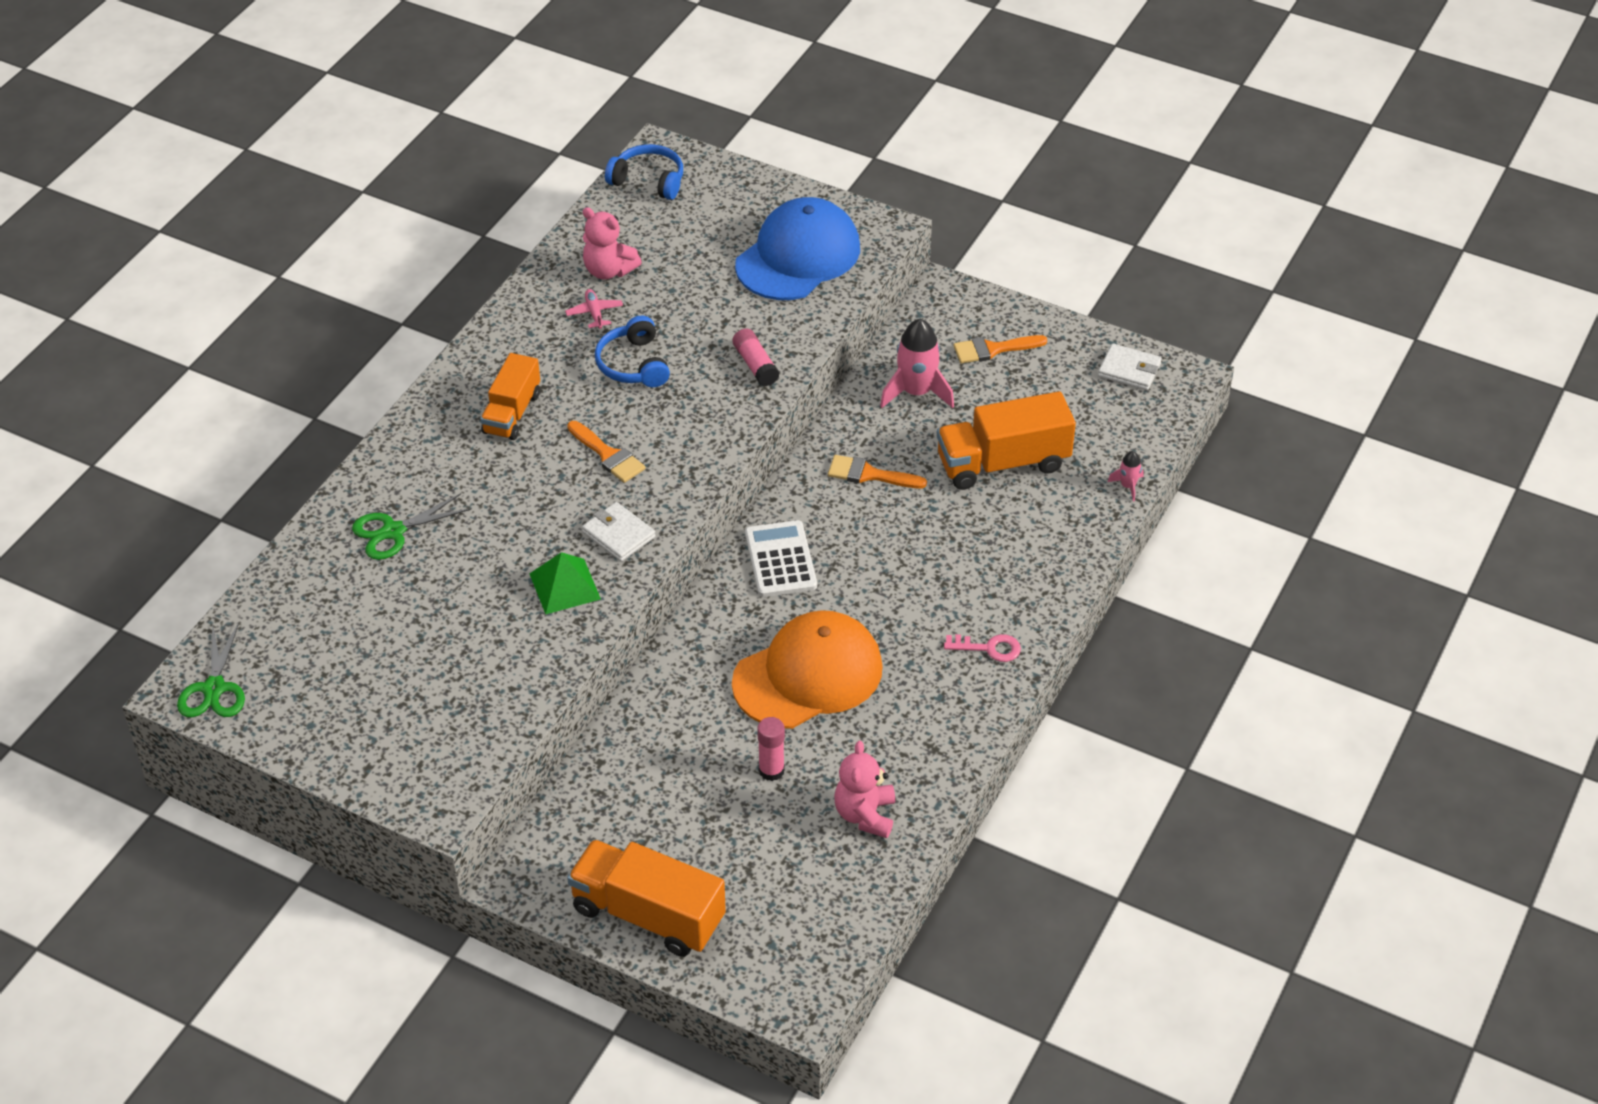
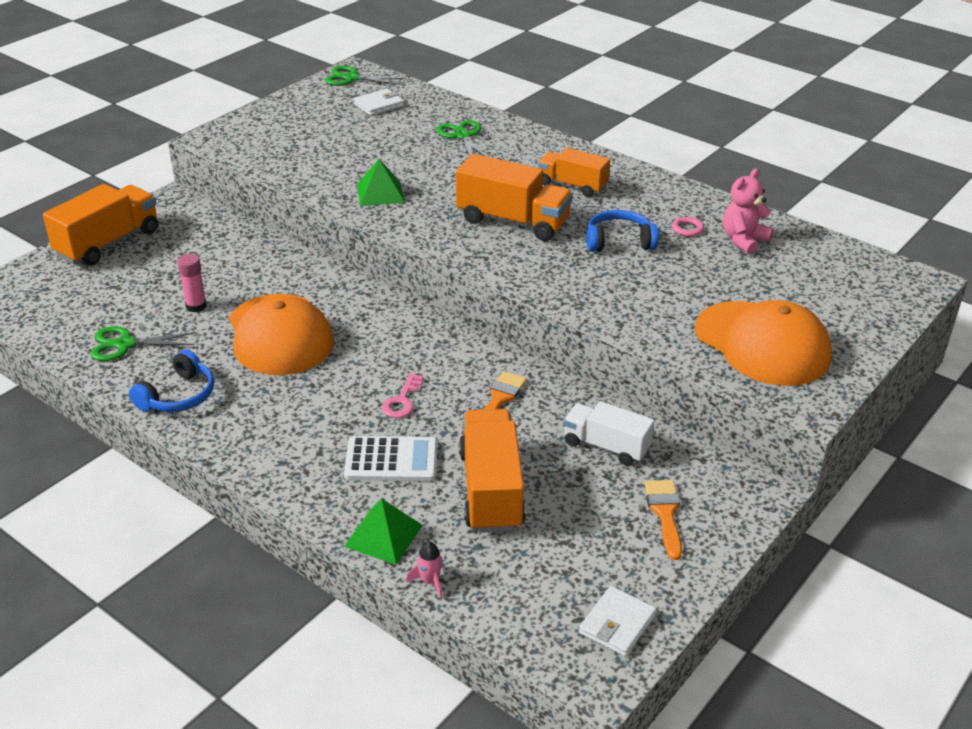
camera: 100 degrees right, 10 degrees down
pink plane [565,289,623,329] -> pink ring [672,217,704,237]
orange brush [567,421,645,483] -> orange truck [456,154,573,241]
white wallet [582,502,656,562] -> white wallet moved to [354,89,404,116]
blue headphones [605,144,683,200] -> blue headphones moved to [129,350,214,412]
pink glue stick [733,328,779,386] -> none
blue cap [735,197,860,300] -> orange cap [695,300,832,386]
white calculator [745,520,817,597] -> white calculator moved to [344,436,437,481]
pink teddy bear [834,741,895,838] -> green scissors [90,326,196,361]
pink rocket [880,319,954,408] -> white truck [563,401,655,466]
pink key [944,634,1021,662] -> pink key moved to [382,373,423,418]
none -> green pyramid [343,498,423,565]

